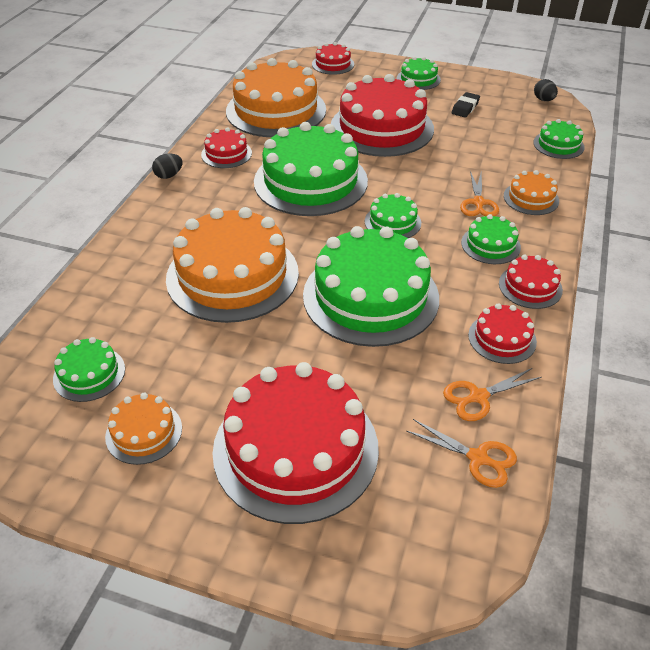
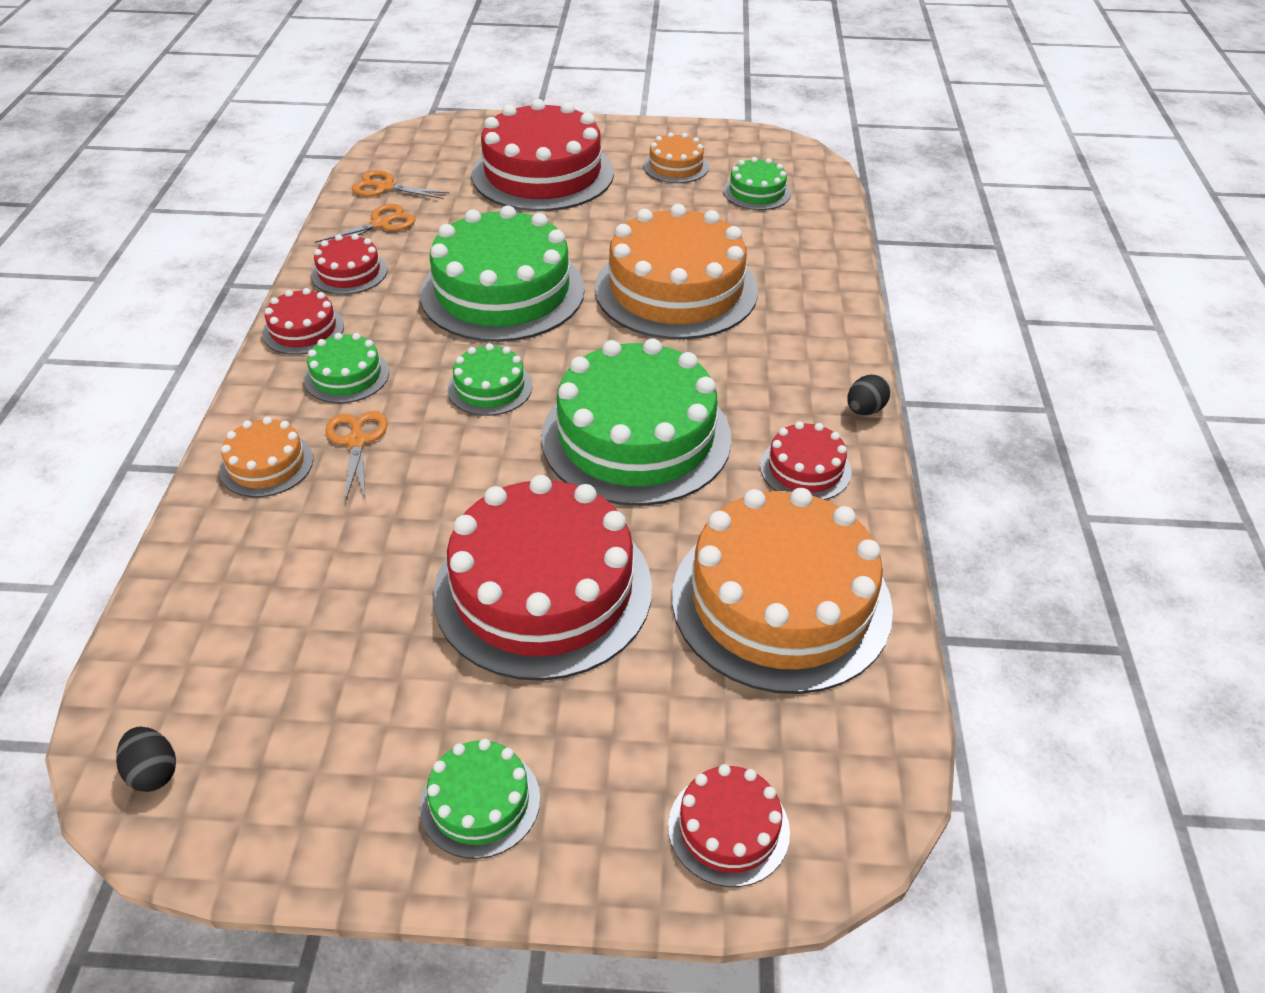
camera: 165 degrees right, 0 degrees up
black eraser [452,92,480,118] -> none
green cake [533,119,585,159] -> none

